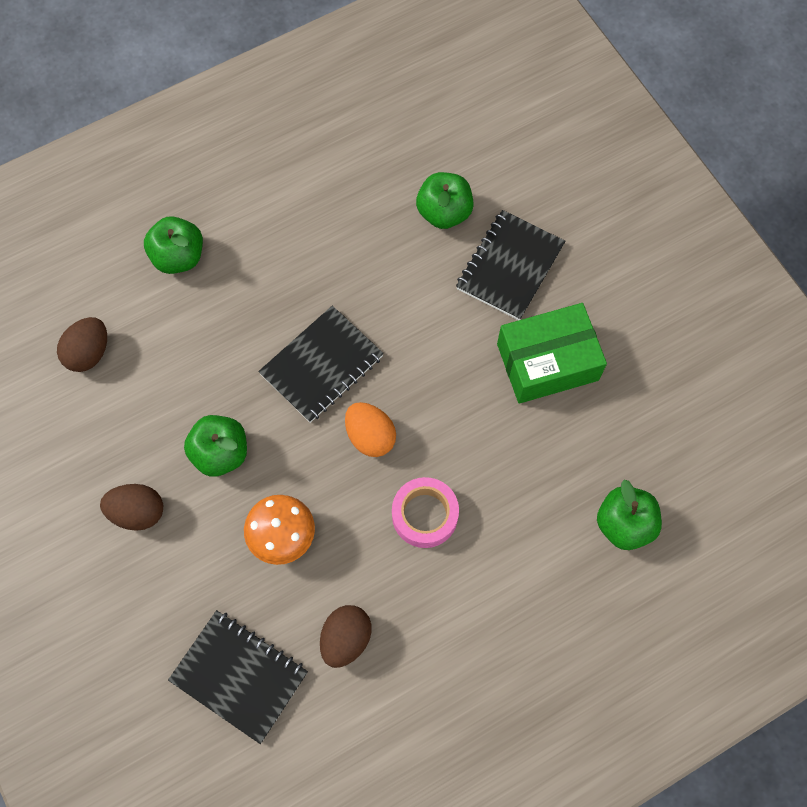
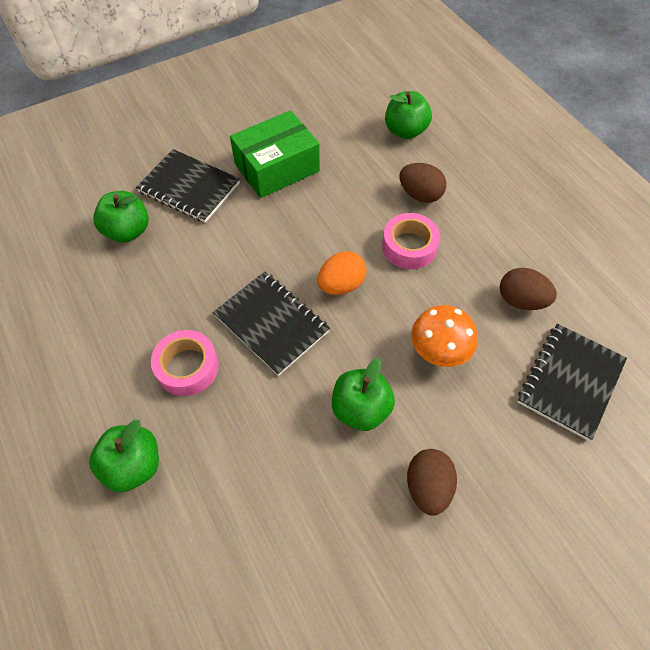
camera: 90 degrees left, 10 degrees down
brown egg [57,317,107,372] -> brown egg moved to [399,163,446,203]
green box [497,303,607,404] -> green box turned 75 degrees clockwise [230,110,320,198]
none -> pink tape [151,330,219,396]

